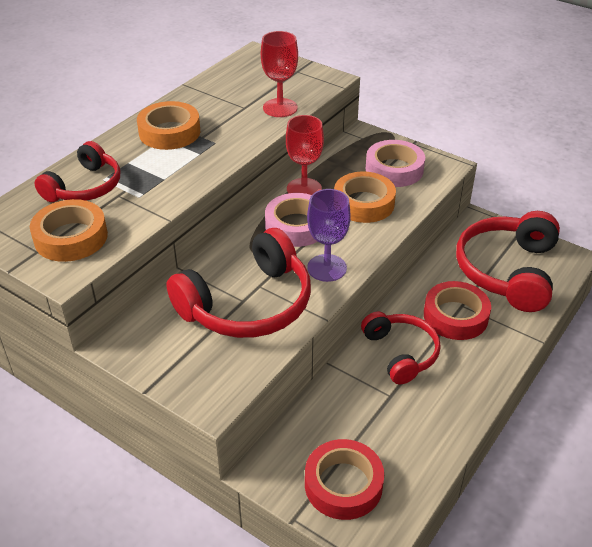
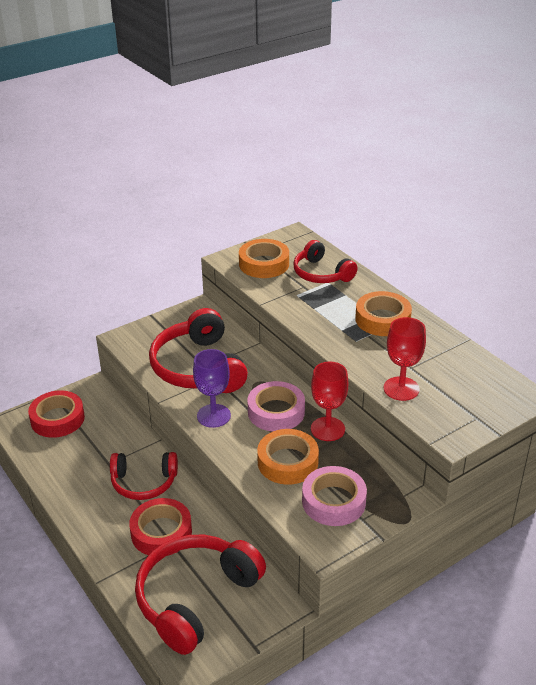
camera: 110 degrees right, 5 degrees down
red headphones [456,211,560,312] -> red headphones turned 90 degrees counterclockwise [135,535,266,655]

